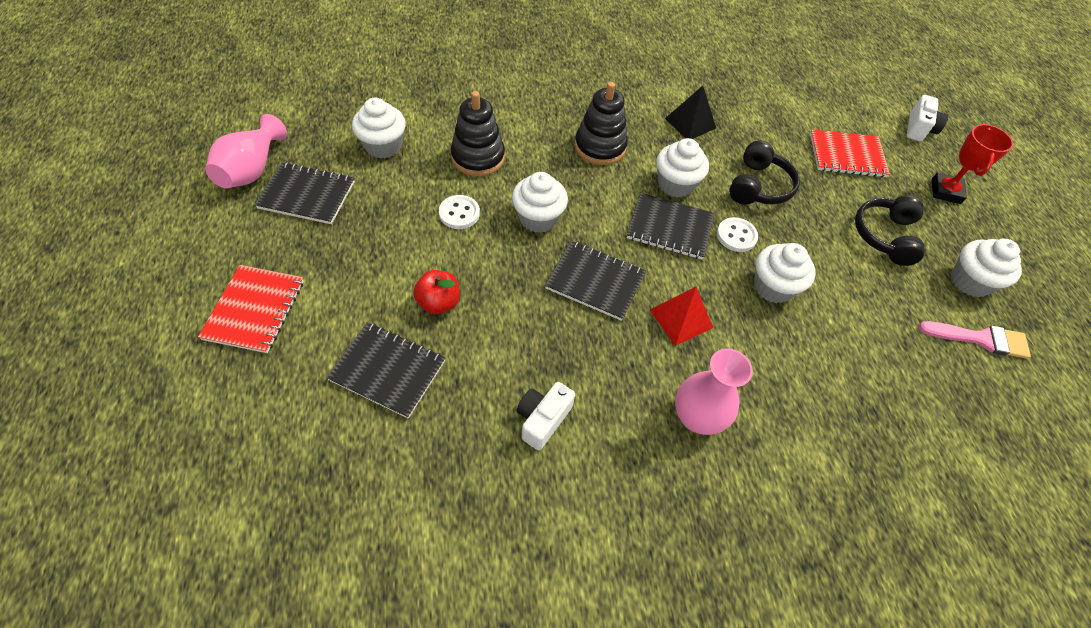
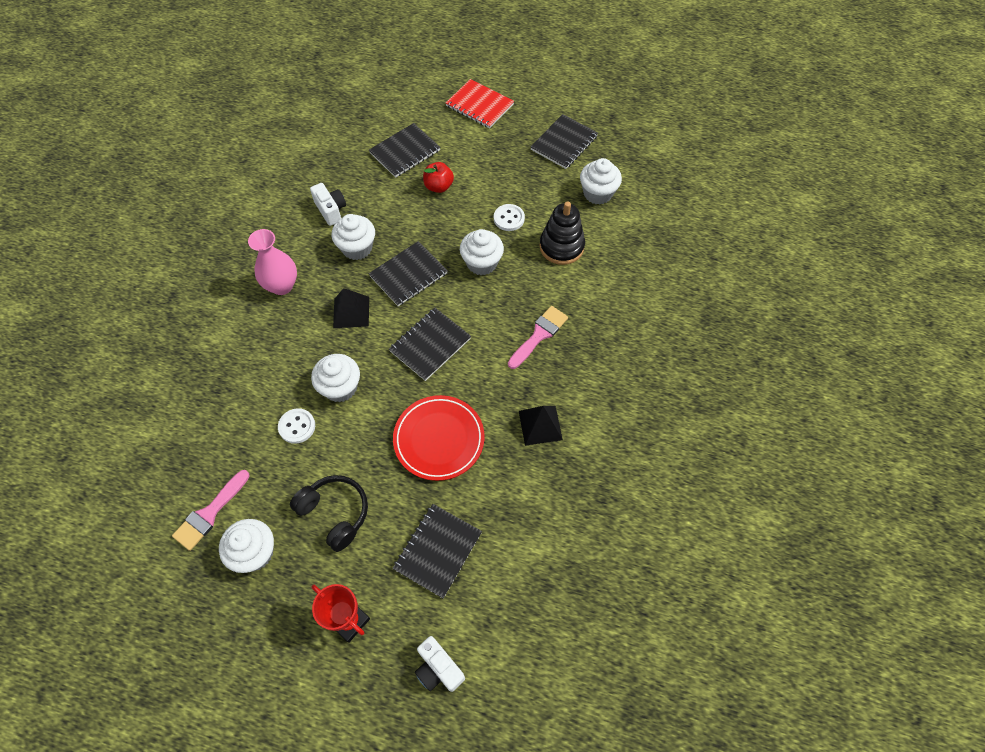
camera: 120 degrees right, 5 degrees up
pink vase [205,114,287,189] -> none
black stacking toy [575,82,628,165] -> pink brush [508,306,568,369]
red pyramid [650,287,713,346] -> black pyramid [333,288,369,328]
white cupcake [657,138,709,198] -> white cupcake moved to [331,214,375,260]
white button [717,217,758,252] -> white button moved to [278,408,315,444]
black headphones [729,141,800,205] -> red plate [393,395,485,481]
red notebook [810,129,890,178] -> black notebook [392,504,482,598]

